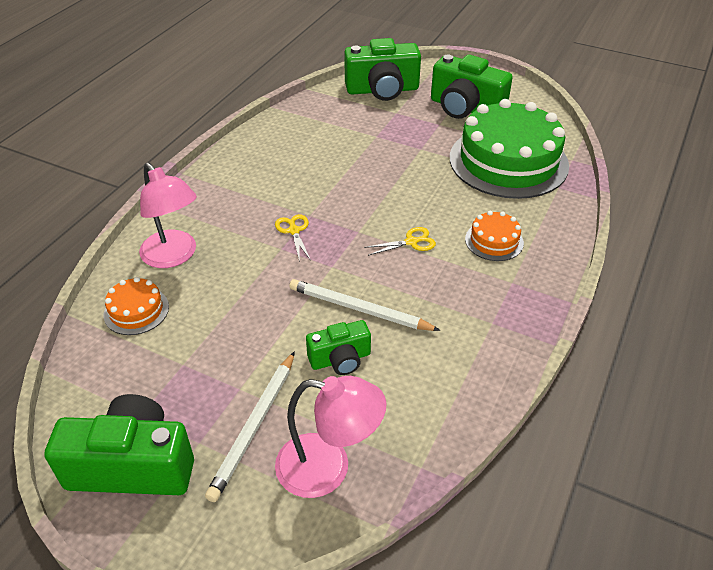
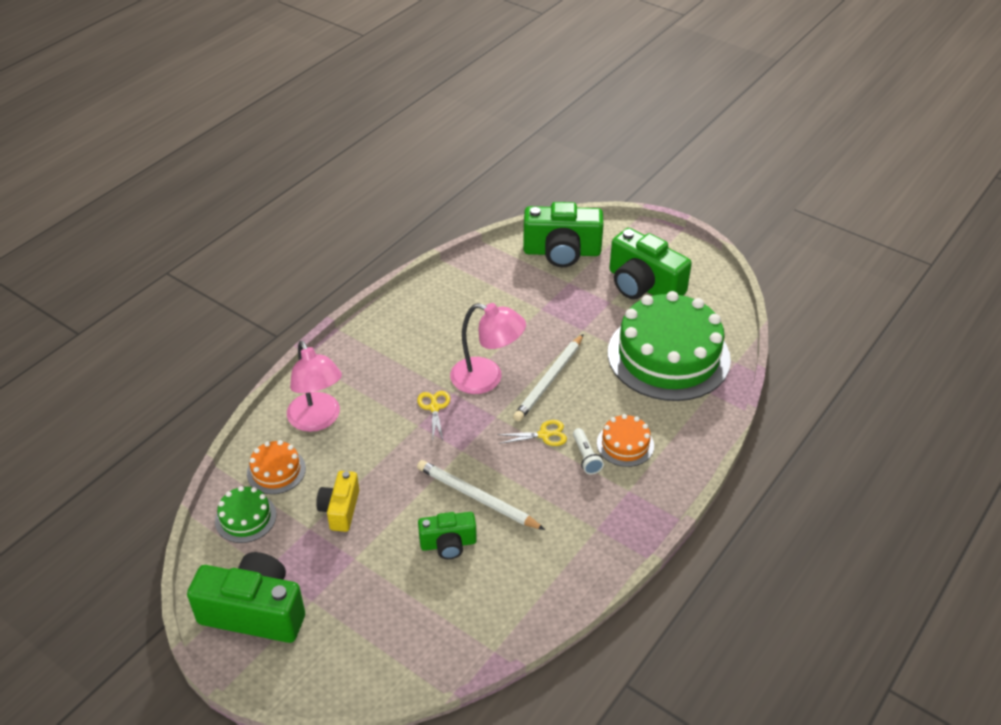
camera: 10 degrees right, 0 degrees up
white pencil [205,351,295,502] -> white pencil moved to [513,334,584,422]
pink lamp [275,376,386,498] -> pink lamp moved to [450,303,526,394]
none -> green cake [215,486,277,543]
none -> yellow camera [316,471,359,532]
none -> white flashlight [573,428,604,474]

